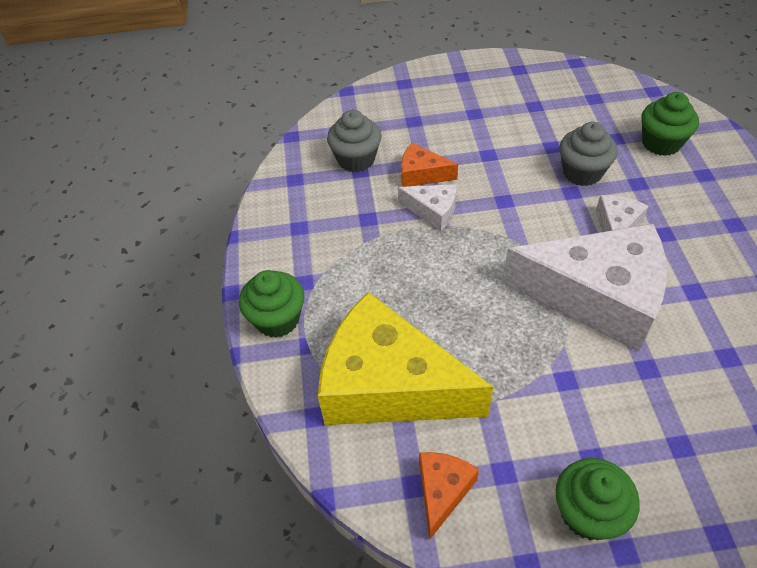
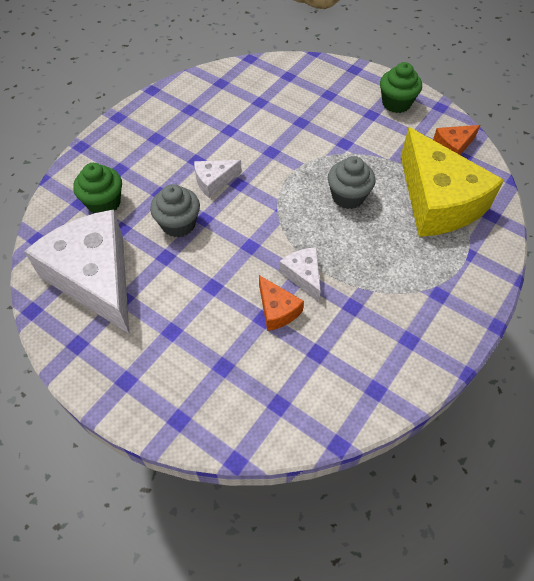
camera: 140 degrees left, 5 degrees up
green cupcake [239,270,304,338] -> none
grey cupcake [327,110,381,173] -> grey cupcake moved to [328,156,376,209]
white cheese [502,224,667,351] -> white cheese moved to [24,209,129,334]

